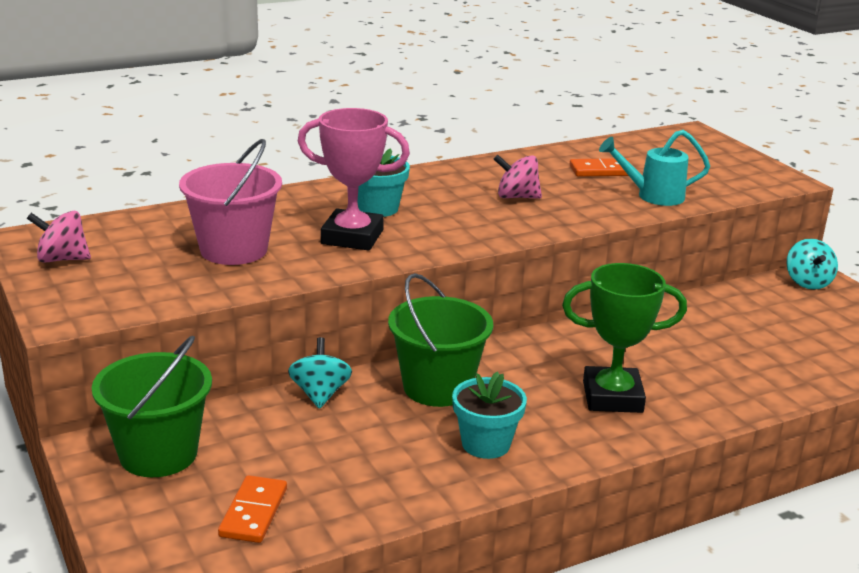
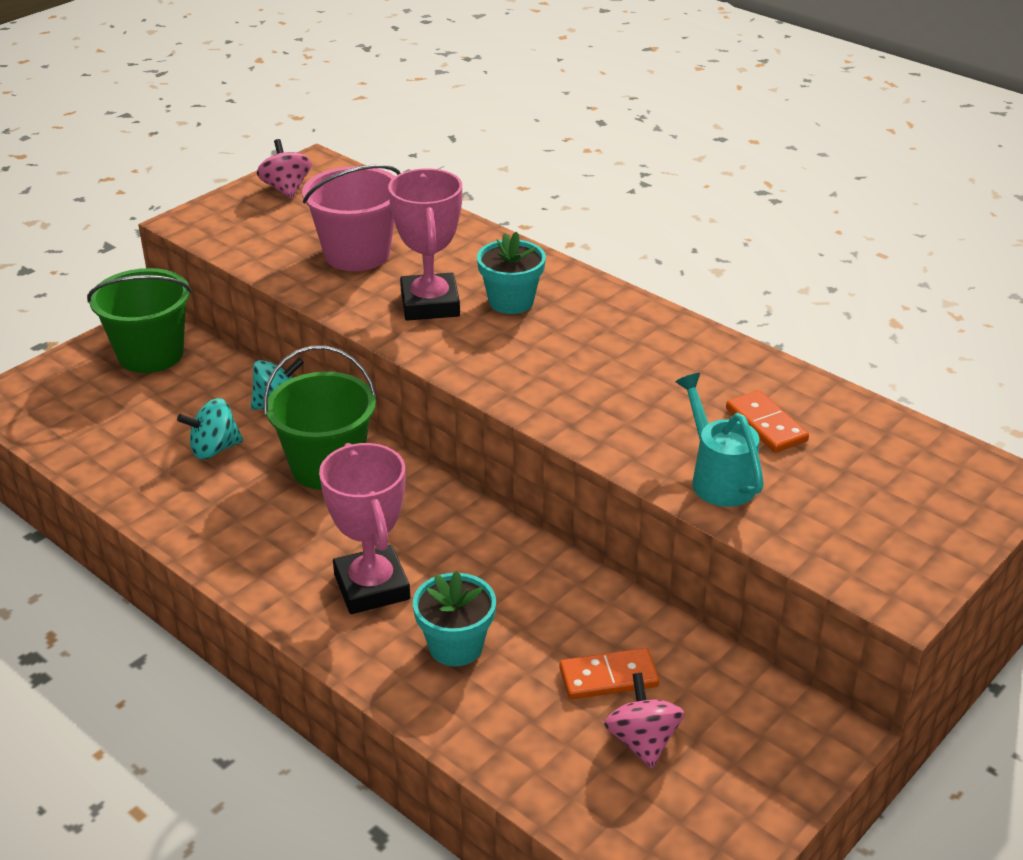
camera: 70 degrees right, 10 degrees up
orange domino [218,475,287,543] -> orange domino moved to [560,648,659,700]
turquoise flower pot [452,371,527,459] -> turquoise flower pot moved to [413,571,496,666]
pink spinning top [493,155,542,199] -> pink spinning top moved to [604,673,685,768]
green trophy [562,263,687,413] -> pink trophy [319,443,410,614]
turquoise spinning top [786,239,838,290] -> turquoise spinning top moved to [177,398,243,459]

